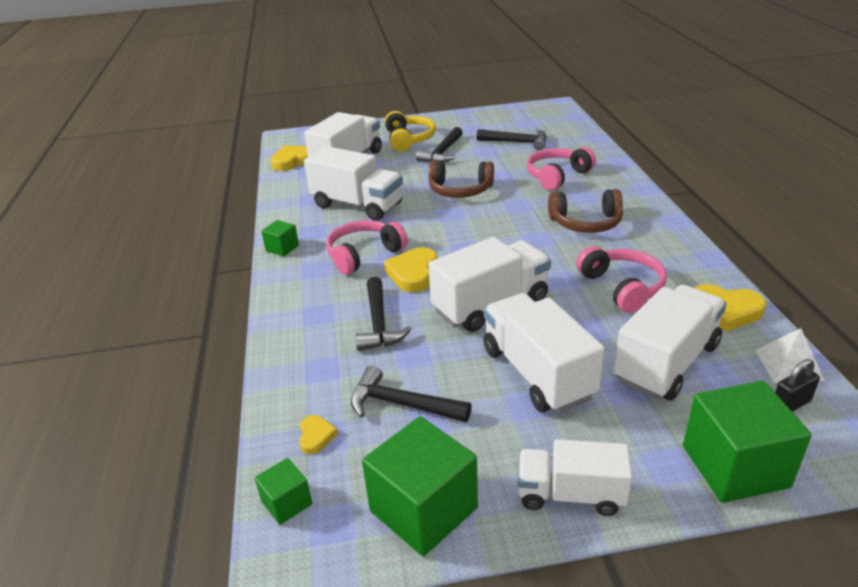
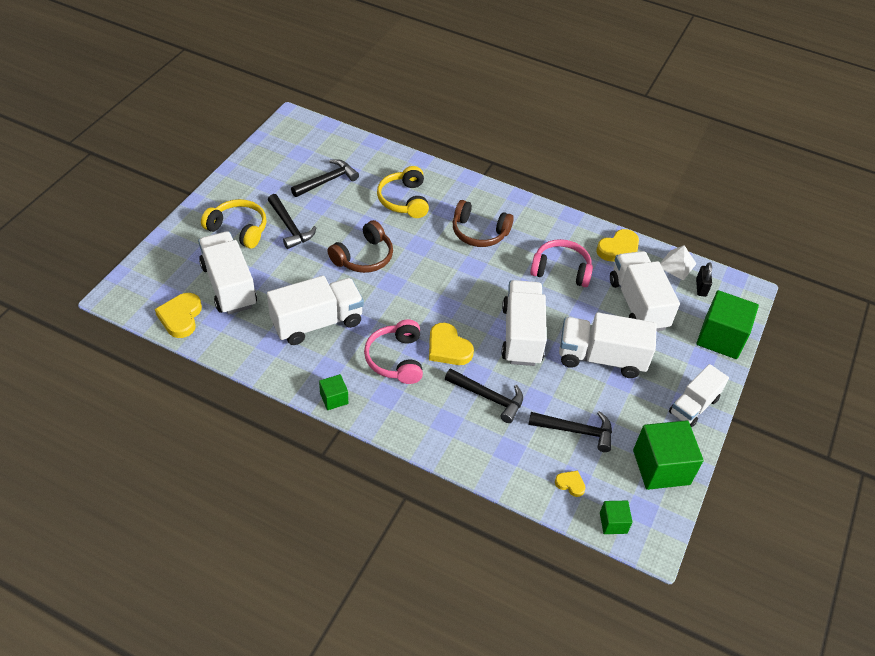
camera: 60 degrees left, 15 degrees up
black hammer [351,365,472,422] -> black hammer turned 135 degrees counterclockwise [529,411,612,452]
pink headphones [527,147,596,190] -> yellow headphones [377,166,429,218]
brown headphones [548,189,623,233] -> brown headphones turned 75 degrees clockwise [453,200,514,247]

